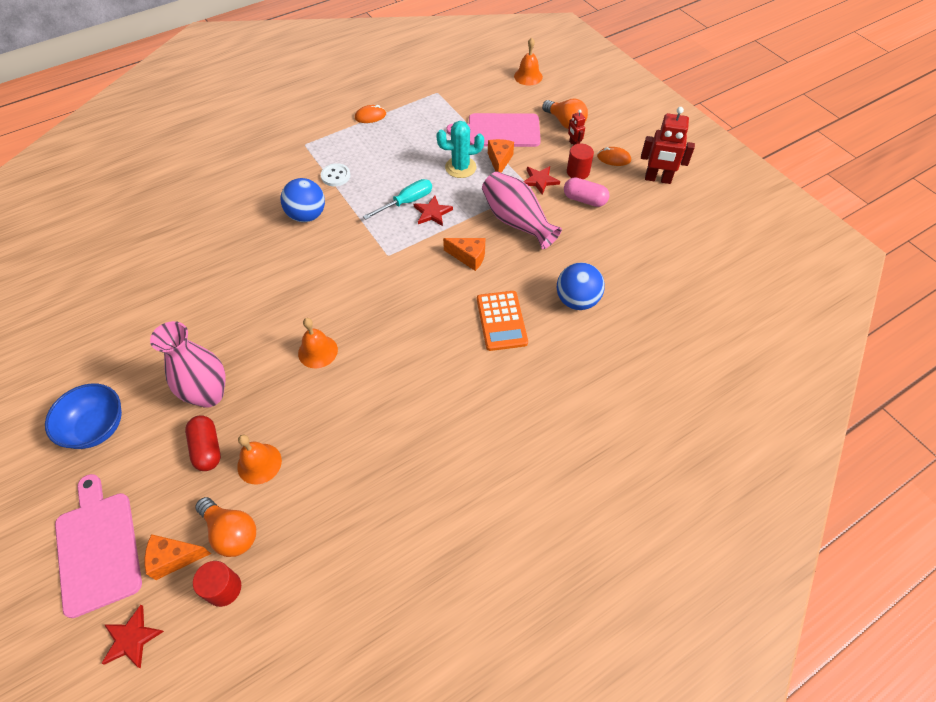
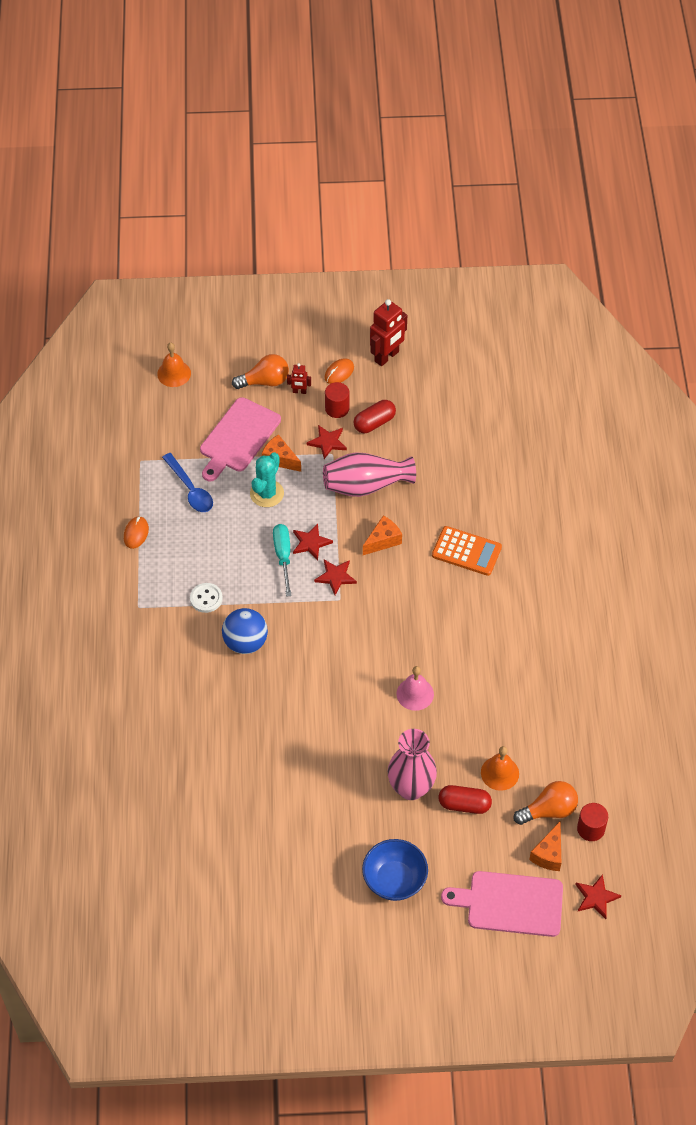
camera: 60 degrees left, 0 degrees up
orange bell [298,318,338,368] -> pink bell [396,666,434,711]
blue ball [557,263,605,310] -> none
pink capsule [564,177,610,207] -> red capsule [353,400,396,433]
none -> blue spoon [162,453,213,512]
none -> red star [314,560,357,595]

